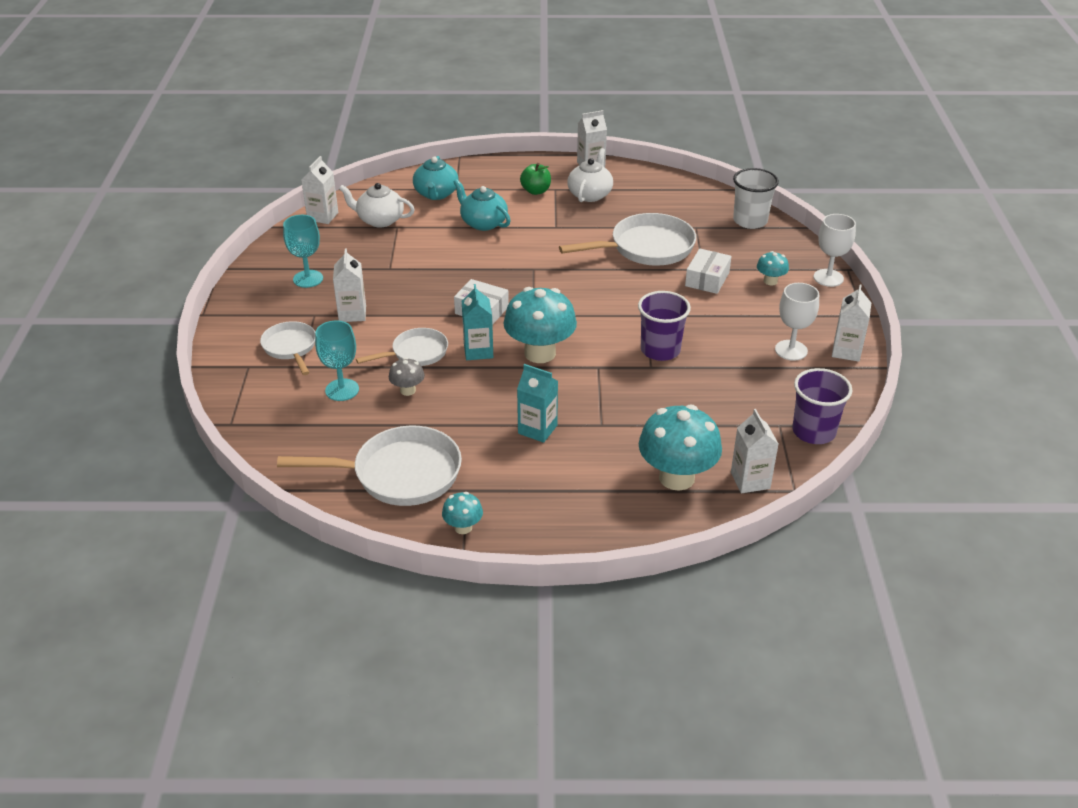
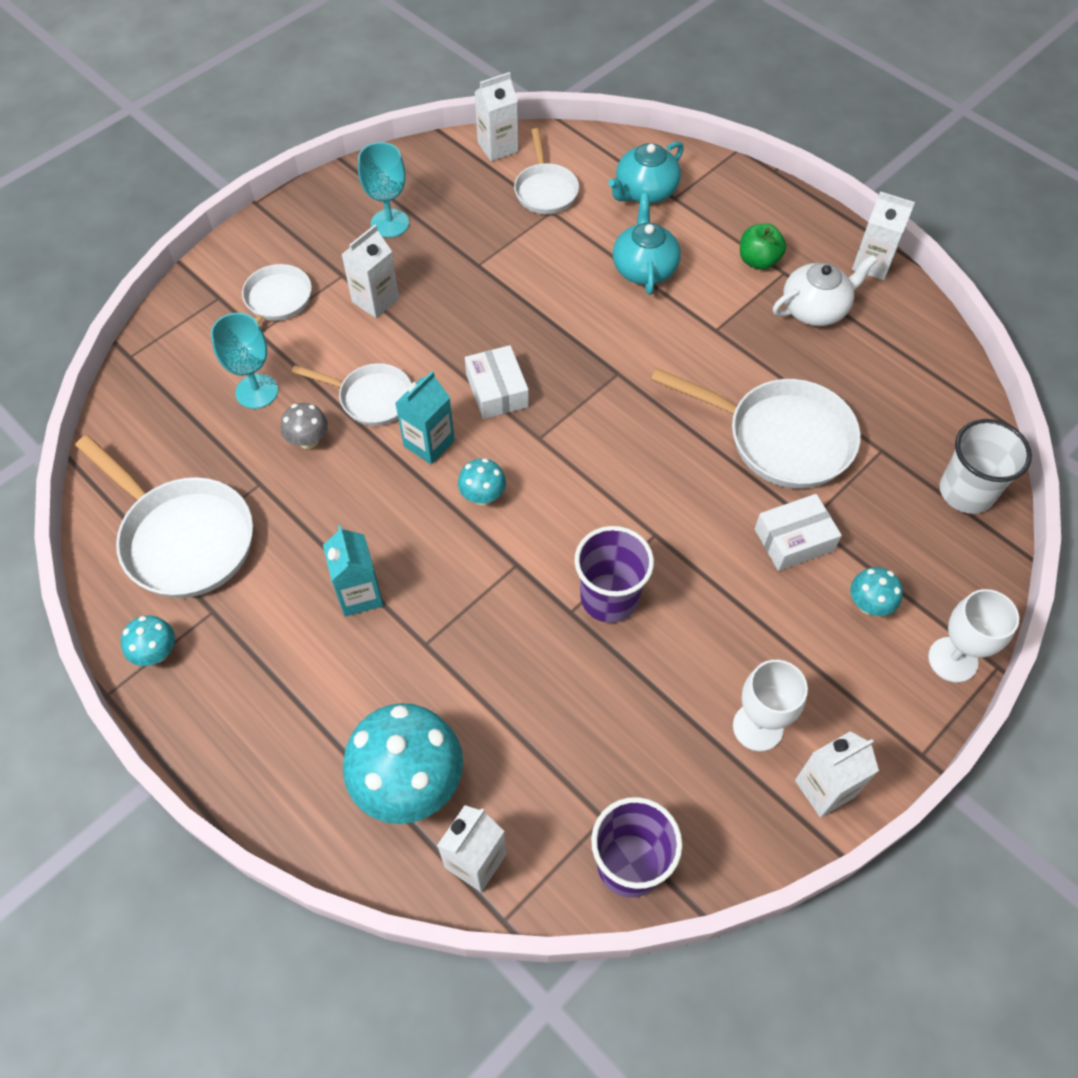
camera: 45 degrees right, 20 degrees up
white teapot [339,183,415,228] -> white pan [514,128,579,214]
turquoise mushroom [504,287,577,363] -> turquoise mushroom [458,458,506,505], size x0.48

